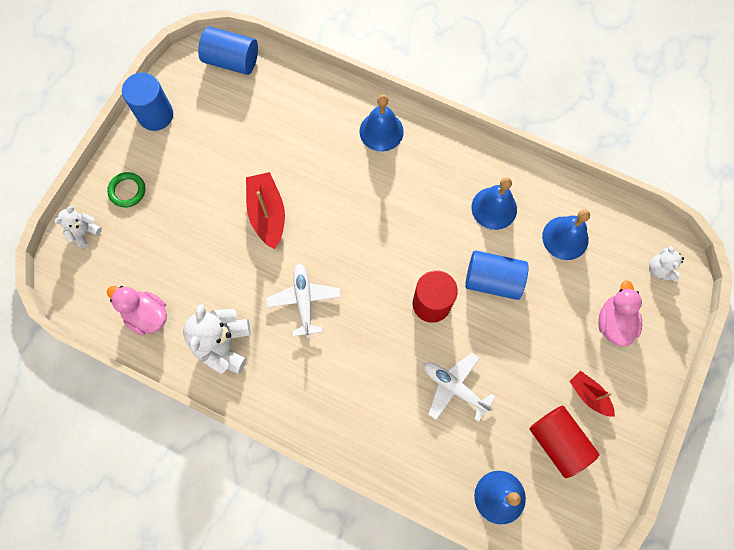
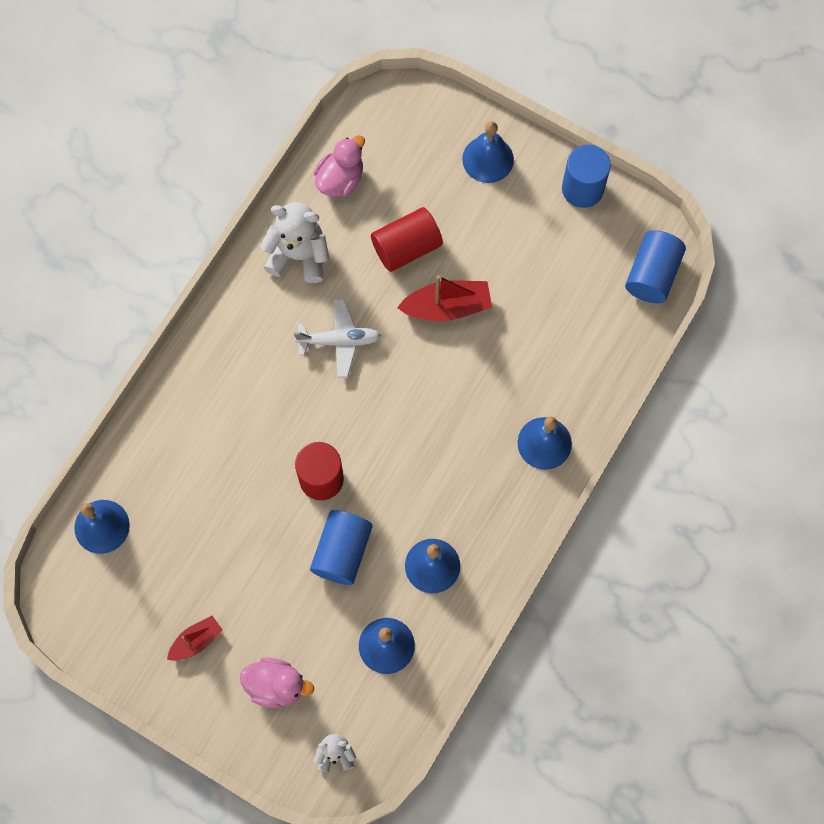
camera: 95 degrees right, 0 degrees up
white teddy bear [54,206,102,249] -> none
green ring [107,172,145,208] -> blue bell [462,121,514,183]
white plane [424,353,496,422] -> none
red cylinder [529,405,599,478] -> red cylinder moved to [371,207,443,272]

